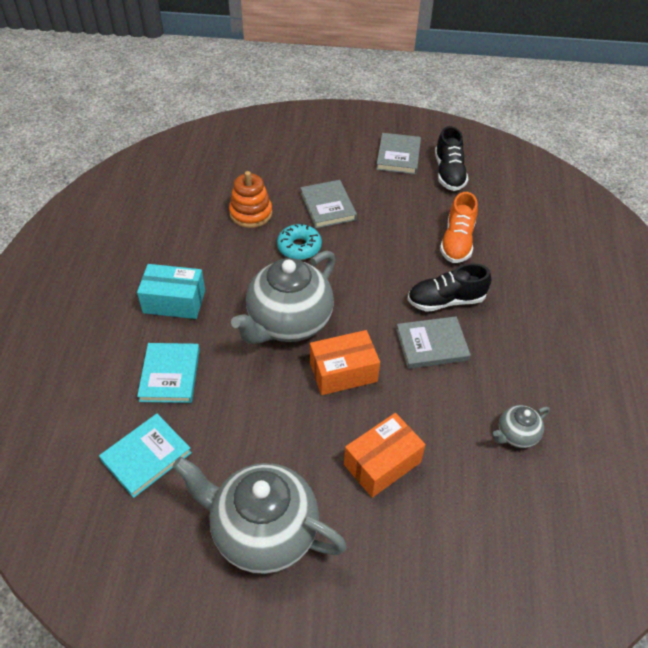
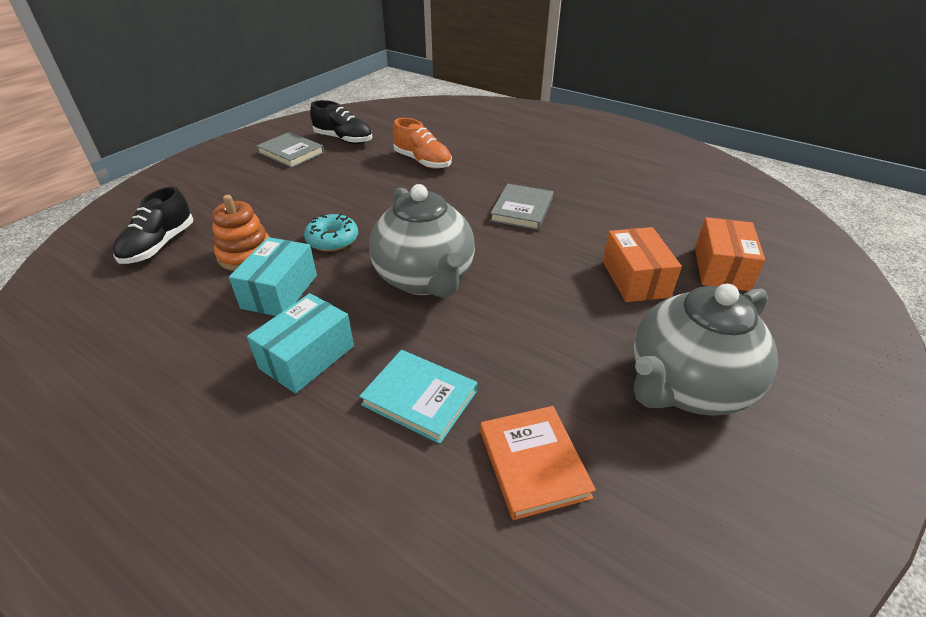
camera: 60 degrees left, 10 degrees down
turquoise book [99,414,192,498] -> orange book [480,406,596,520]
grey book [300,180,357,228] -> none
orange box [310,330,380,395] -> orange box moved to [695,217,765,291]
black shoe [407,263,491,312] -> black shoe moved to [113,187,193,264]
grey teapot [493,405,550,448] -> none
none -> turquoise box [229,237,317,316]

